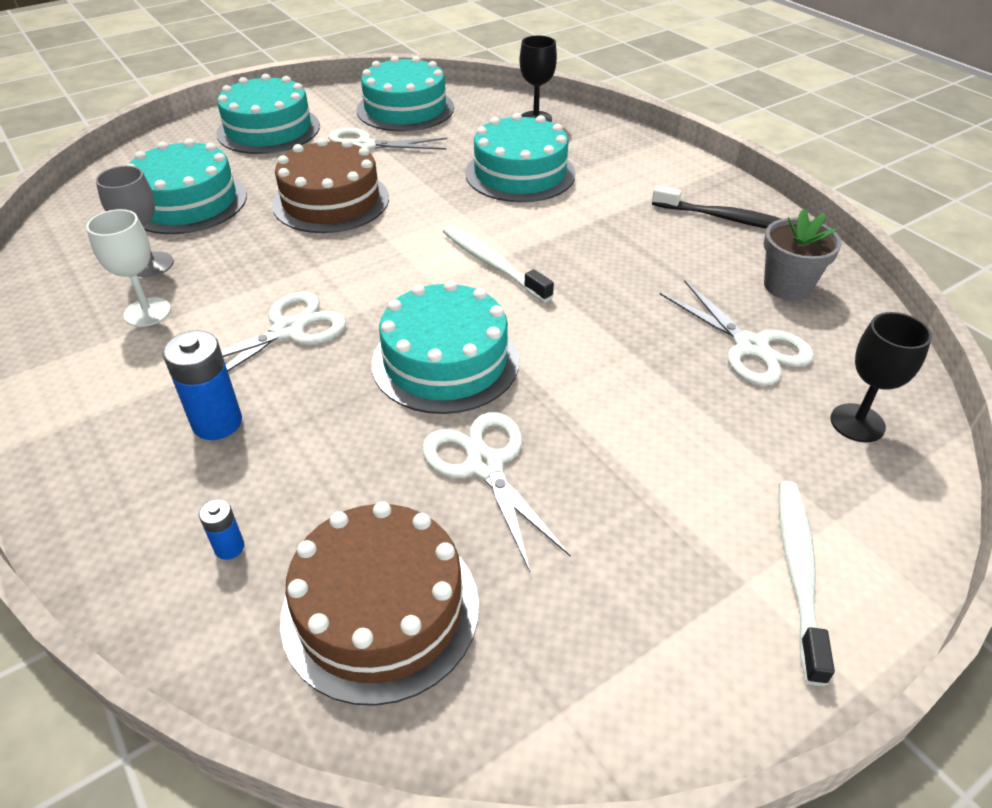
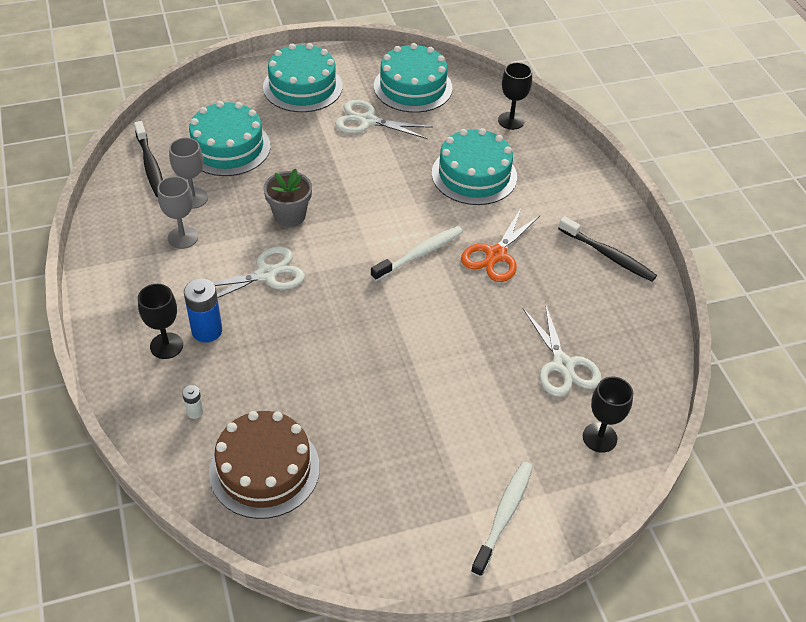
camera: 15 degrees right, 5 degrees up
white goblet [86,209,171,327] -> grey goblet [158,176,198,249]
blue battery [199,499,244,560] -> white battery [182,385,204,419]
brown cake [272,138,389,233] -> none
turquoise cake [372,280,519,414] -> none
white scissors [422,412,571,572] -> none
white toothbrush [443,225,554,302] -> white toothbrush turned 75 degrees clockwise [371,226,463,281]
grey flower pot [764,209,842,301] -> grey flower pot moved to [263,169,312,227]
none -> black toothbrush [134,121,163,197]
none -> black goblet [138,284,183,359]
none -> orange scissors [461,208,541,282]

